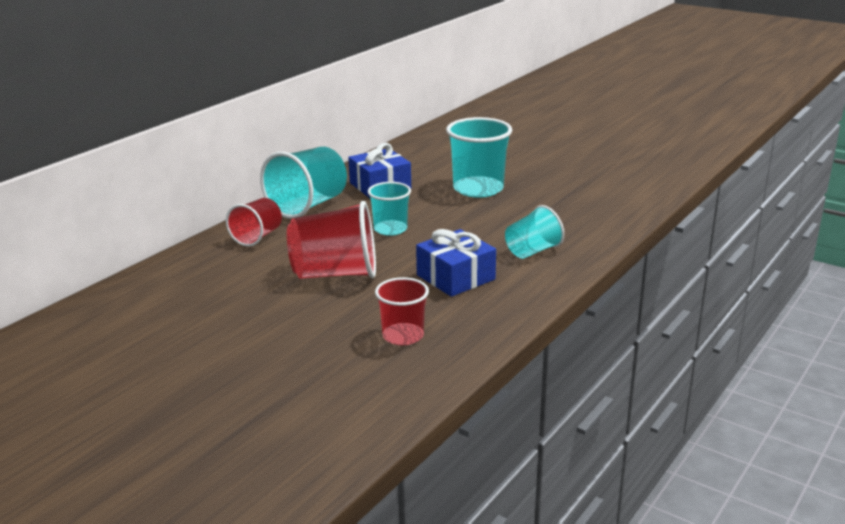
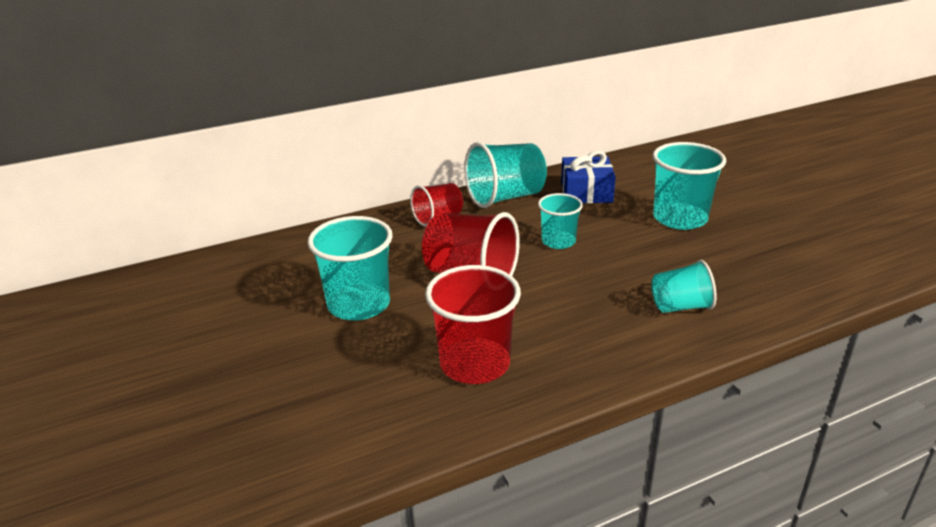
camera: 30 degrees right, 5 degrees up
red cup [375,277,429,345] -> red cup [425,265,521,384], size x1.64
blue gift [416,229,496,297] -> none
none -> turquoise cup [308,216,393,320]

